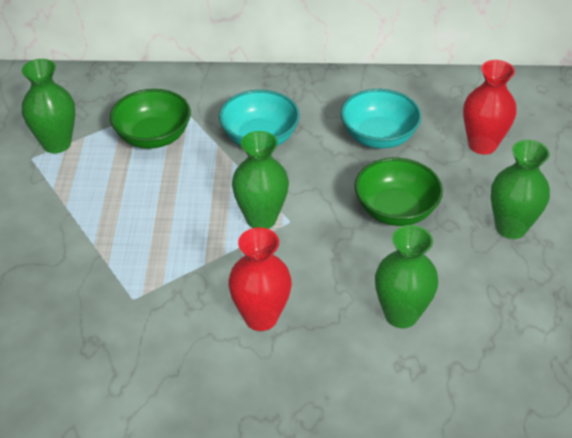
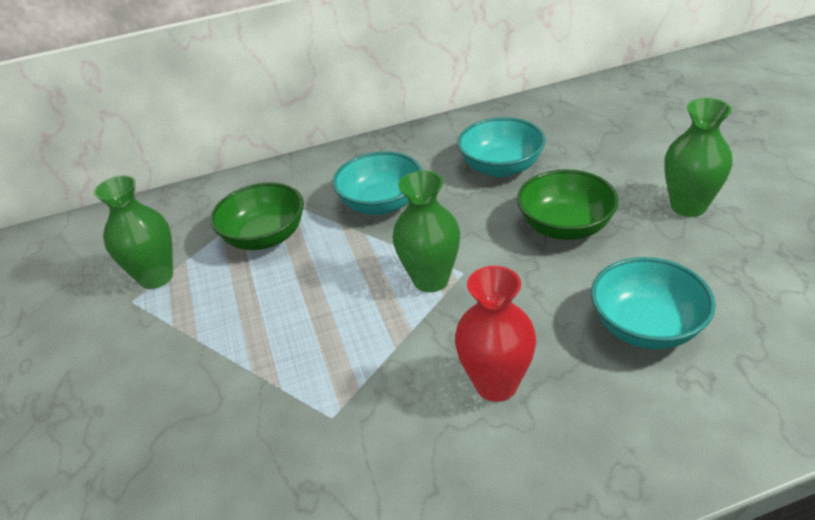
camera: 15 degrees left, 5 degrees down
green vase [375,225,438,328] -> turquoise bowl [591,257,716,350]
red vase [463,60,517,154] -> none

